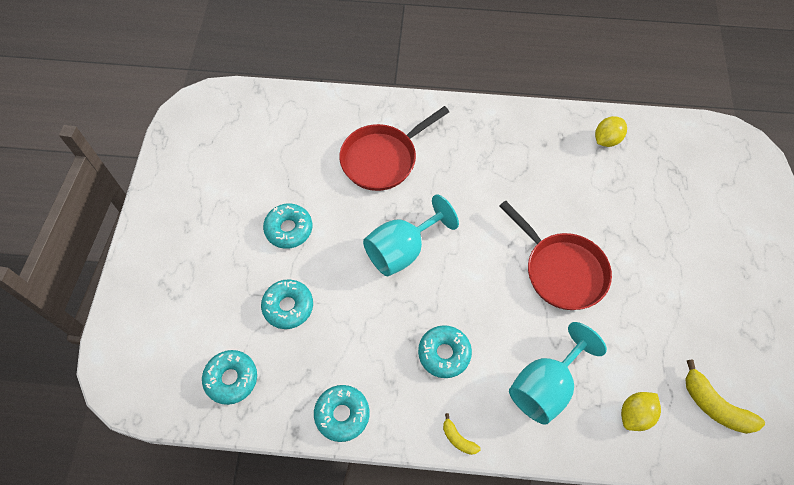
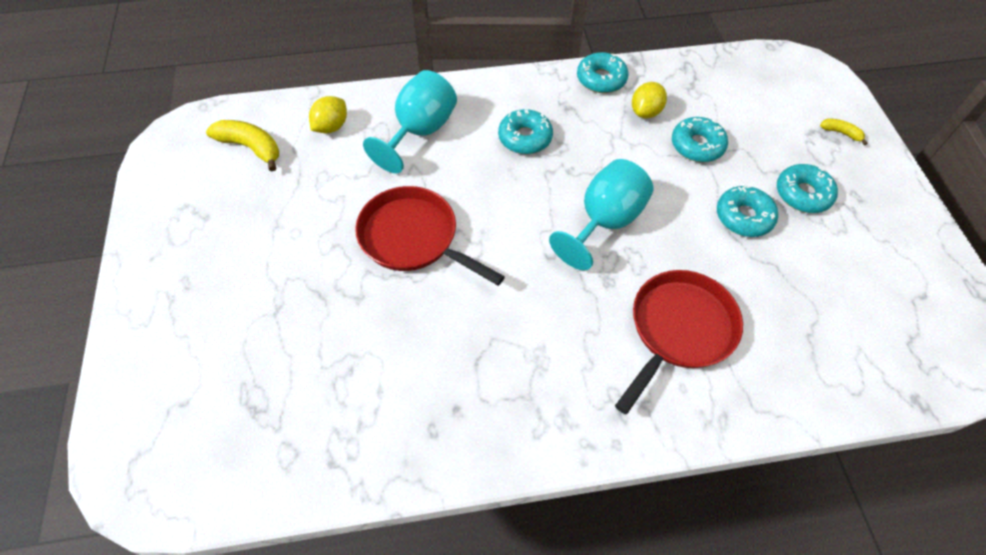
camera: 165 degrees right, 5 degrees down
turquoise donut [202,350,257,405] -> turquoise donut moved to [777,164,838,213]
yellow banana [443,413,481,455] -> yellow banana moved to [820,119,868,145]
yellow lemon [595,116,627,147] -> yellow lemon moved to [632,82,667,118]

